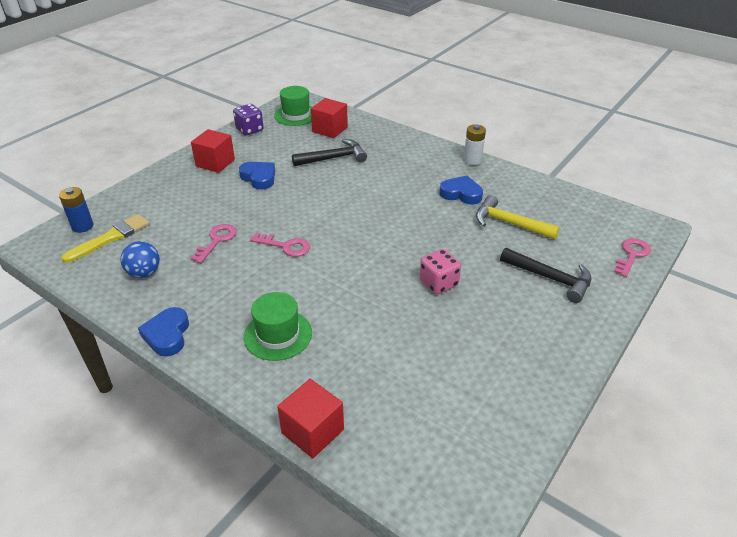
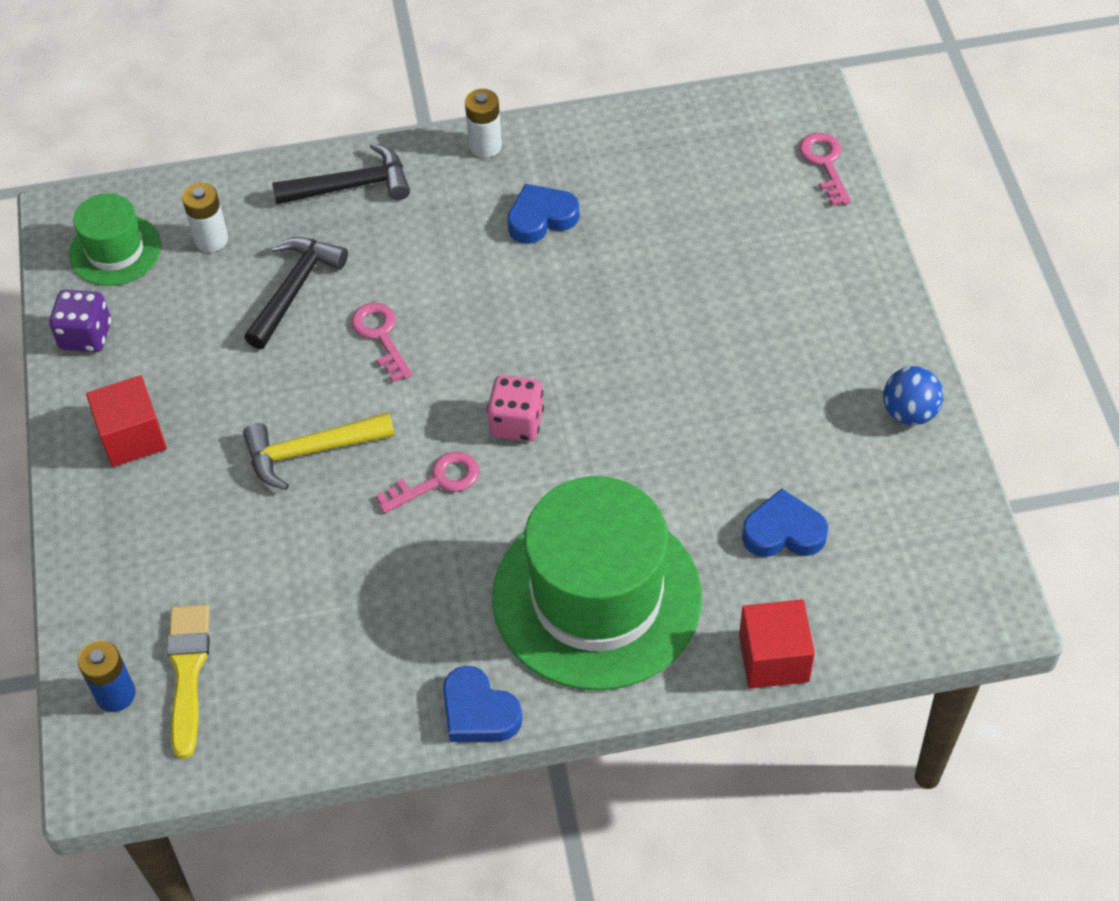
camera: 45 degrees left, 15 degrees up
blue ball [120,241,160,278] -> blue ball moved to [883,366,944,425]
pink key [190,224,237,263] -> pink key moved to [351,303,412,382]
blue heart [239,162,275,190] -> blue heart moved to [742,488,828,557]
green hat [244,292,312,361] -> green hat [492,476,702,691], size x2.00
red cube [311,98,348,138] -> white battery [182,183,228,252]
pink dice [420,249,461,294] -> pink dice moved to [487,375,544,442]
yellow hammer [476,195,560,240] -> yellow hammer moved to [243,412,395,490]
black hammer [500,248,591,303] -> black hammer moved to [272,143,410,205]

